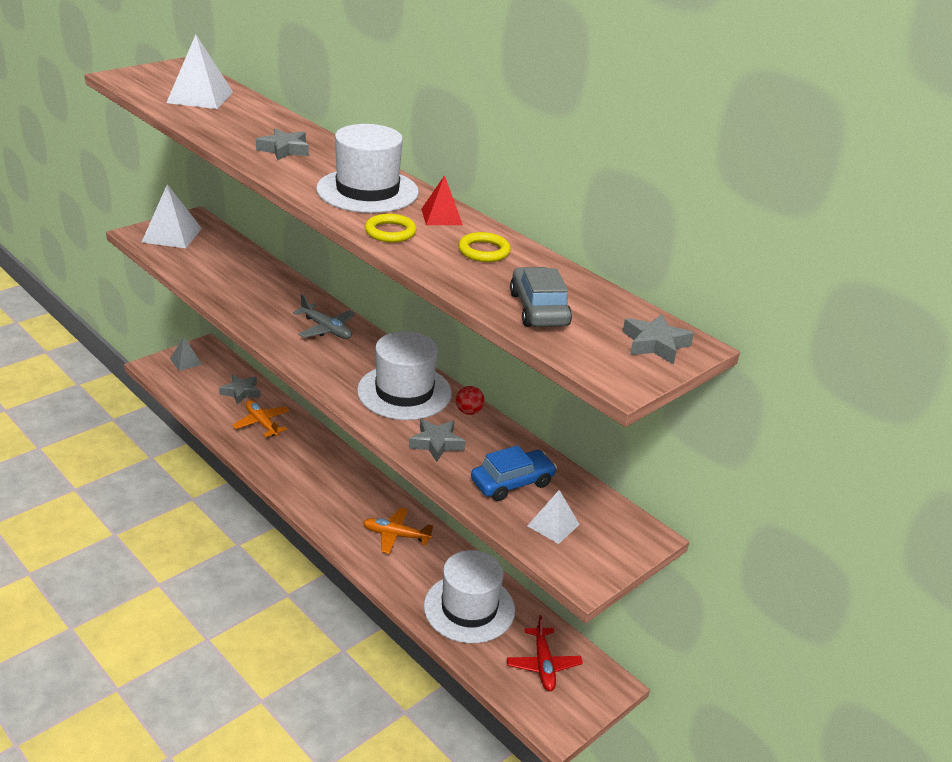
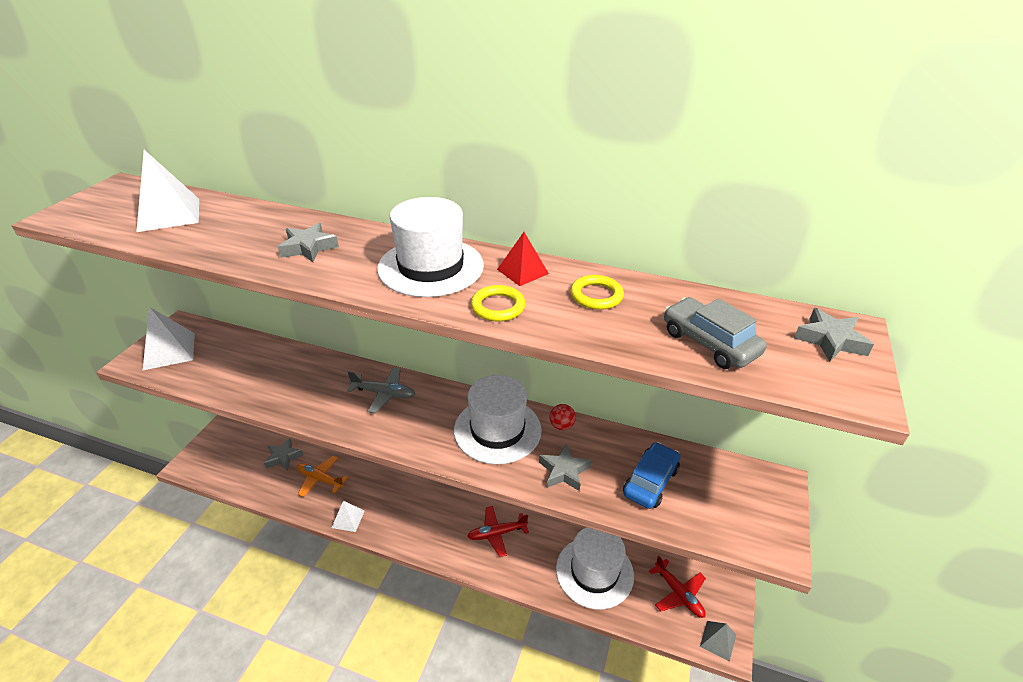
camera: 25 degrees left, 5 degrees up
grey pyramid [170,337,202,371] -> grey pyramid moved to [700,621,736,662]
orange plane [363,508,433,554] -> red plane [467,506,529,557]
white pyramid [527,490,580,544] -> white pyramid moved to [332,501,365,532]

